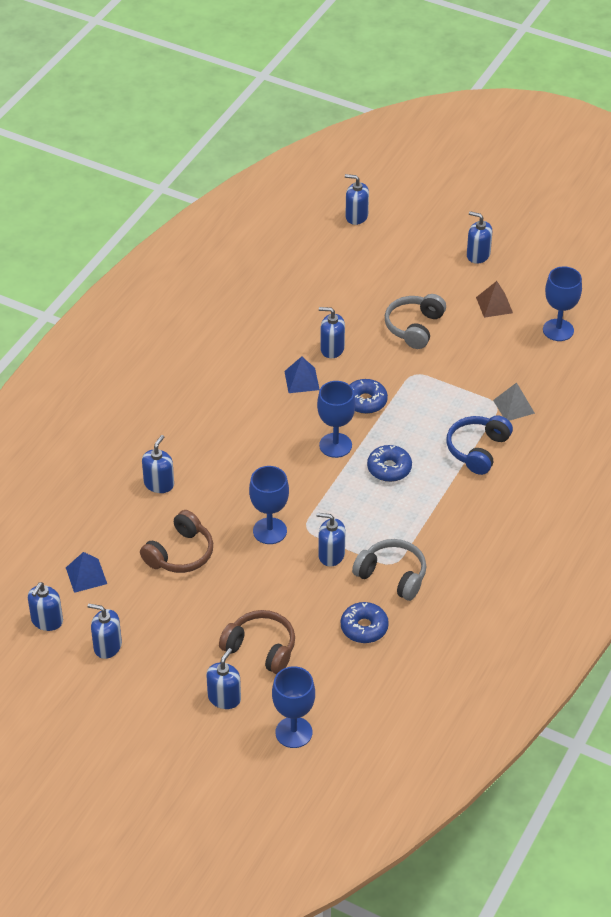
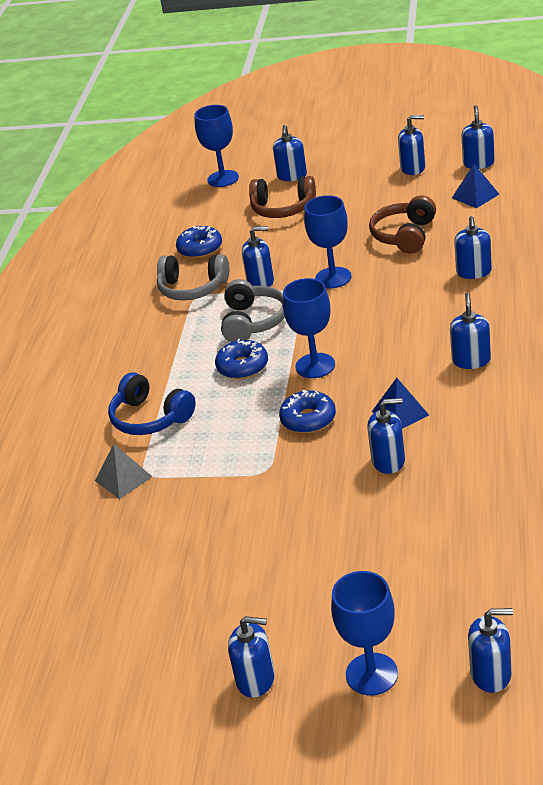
camera: 165 degrees right, 10 degrees down
grey headphones [385,294,446,349] -> grey headphones moved to [221,279,285,342]
blue headphones [446,415,513,475] -> blue headphones turned 120 degrees clockwise [108,372,196,435]
brown pyramid [476,281,513,318] -> none
blue goblet [543,266,582,341] -> blue goblet moved to [331,571,398,695]
none -> blue soap dispenser [450,292,491,369]

